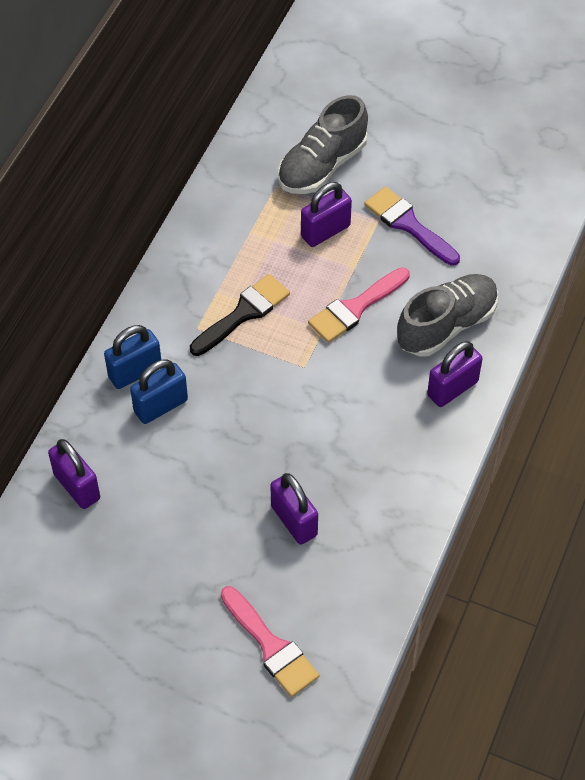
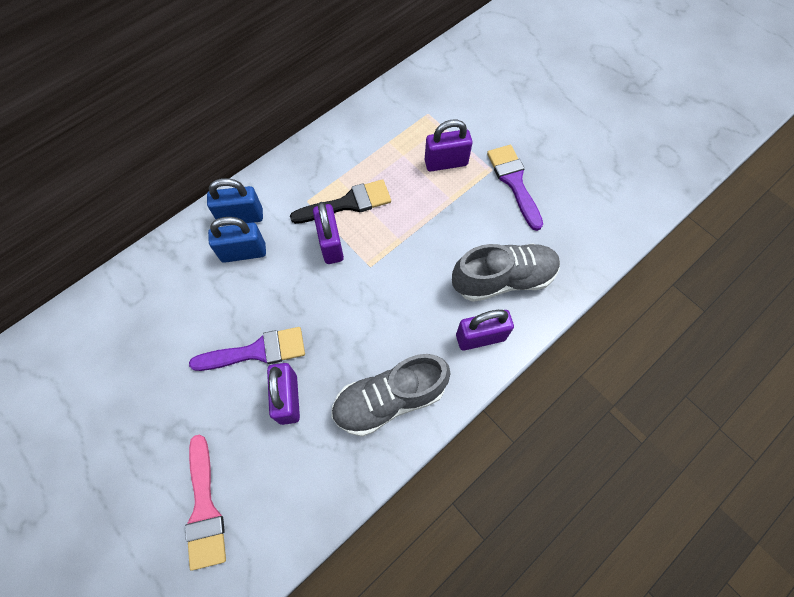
camera: 25 degrees right, 10 degrees up
purple padlock [48,439,100,509] -> purple padlock moved to [313,202,344,264]
grey shoe [278,95,368,194] -> grey shoe moved to [331,354,451,437]
pink brush [308,267,410,343] -> none
none -> purple brush [189,327,305,371]

